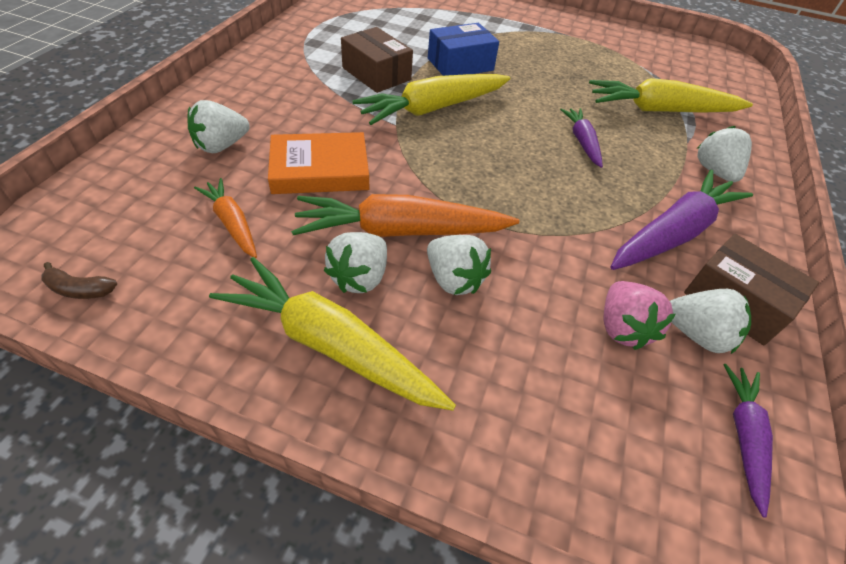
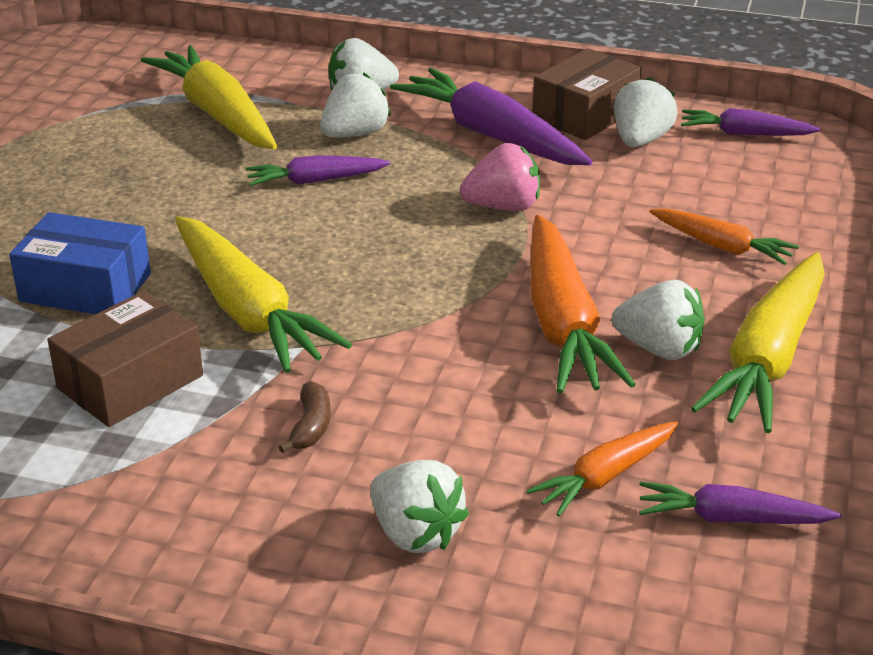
camera: 90 degrees left, 15 degrees down
brown banana [41,262,117,299] -> brown banana moved to [279,381,331,453]
orange book [268,132,369,194] -> none
white strawberry [427,235,491,295] -> white strawberry moved to [320,73,391,138]
blue box [428,23,499,76] -> blue box turned 45 degrees counterclockwise [9,212,151,314]
yellow carrot [589,78,753,113] -> yellow carrot turned 150 degrees clockwise [141,45,277,149]
pink strawberry [604,281,676,350] -> pink strawberry moved to [460,143,540,211]
none -> purple carrot [639,482,841,524]
none -> orange carrot [649,208,799,265]

